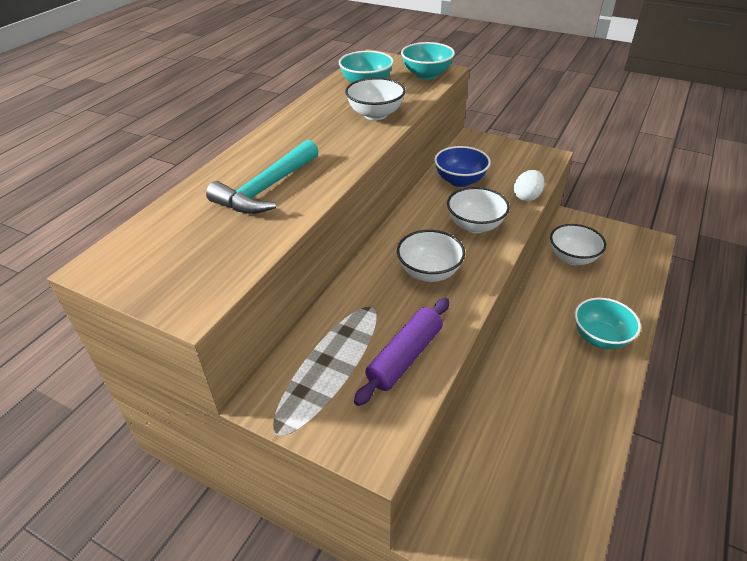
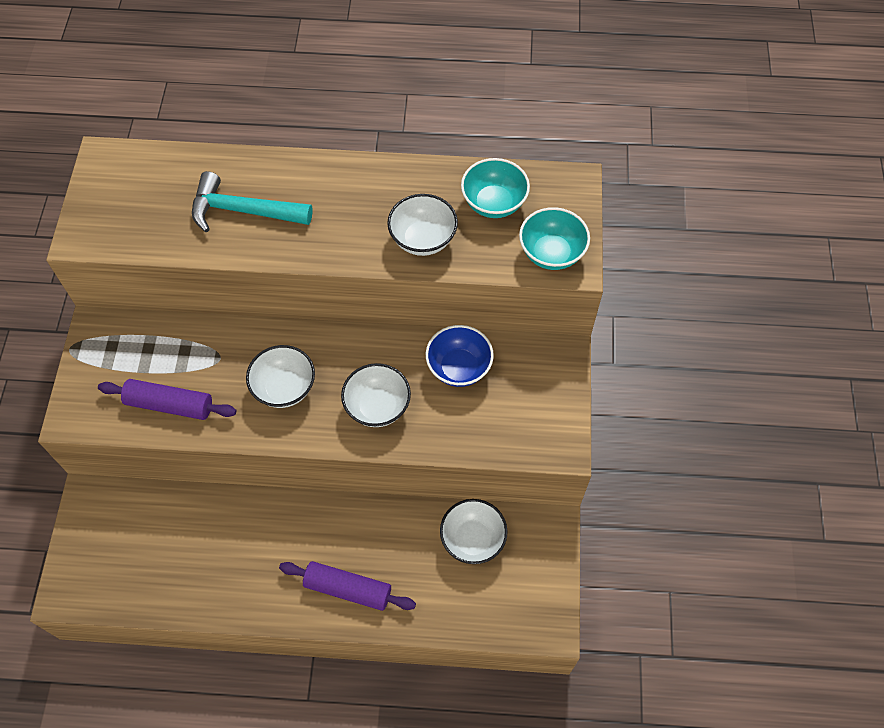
camera: 65 degrees right, 20 degrees up
white egg [514,170,544,202] -> none
turquoise bowl [575,298,641,349] -> purple rolling pin [279,561,416,611]

